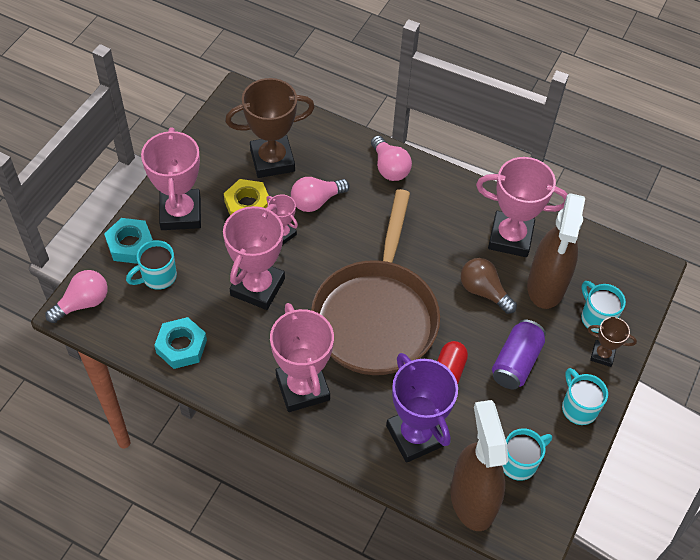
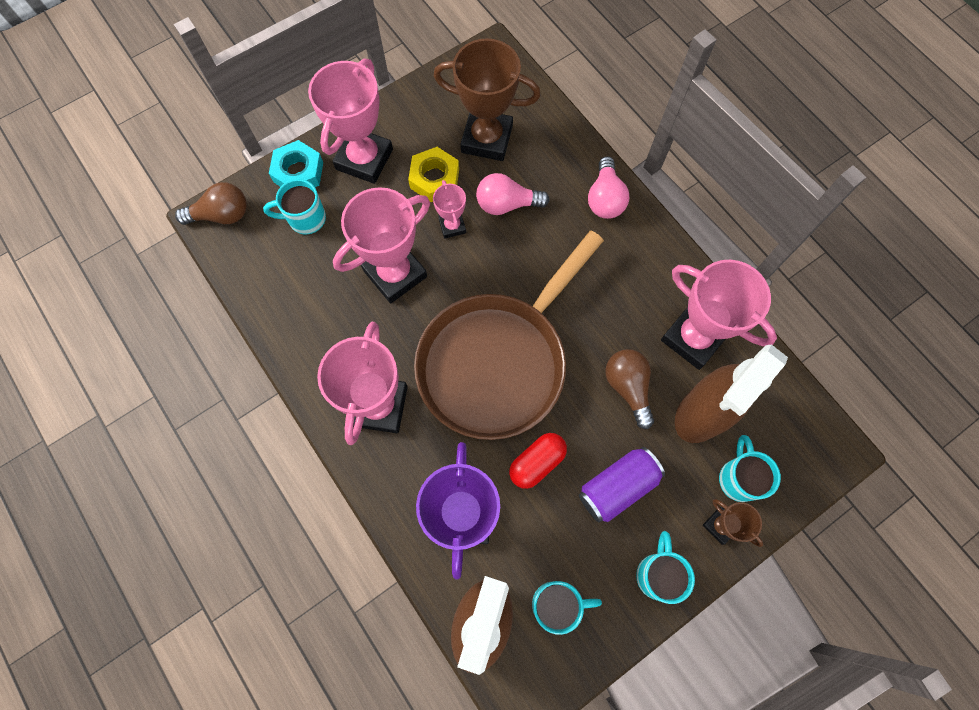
camera: 30 degrees right, 15 degrees up
pink light bulb [45,270,108,323] -> brown light bulb [175,182,247,225]
turquoise nut [154,317,207,369] -> none

